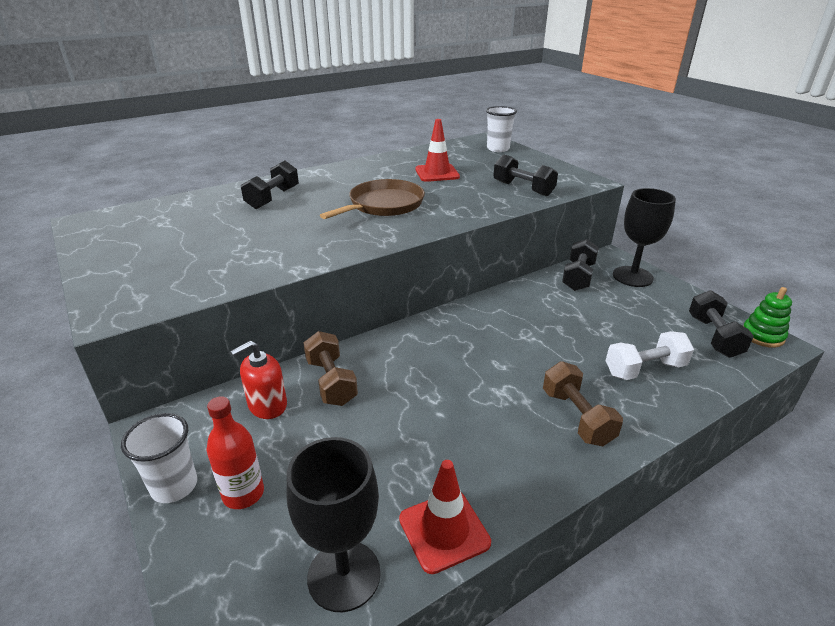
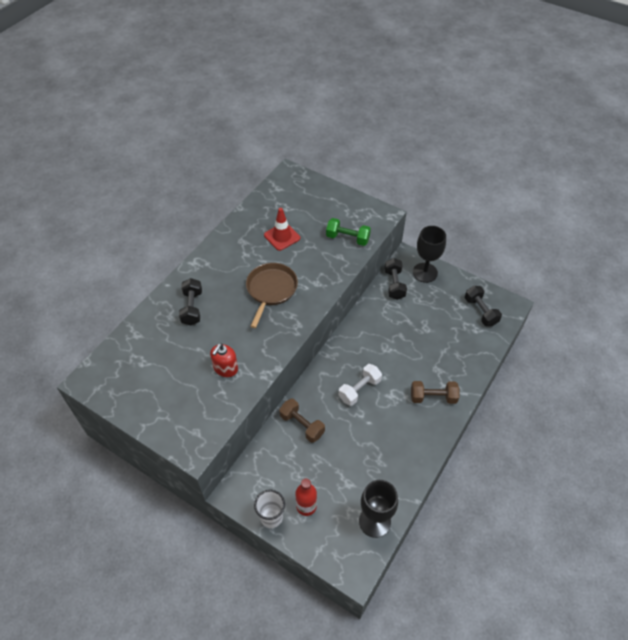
camera: 25 degrees left, 20 degrees up
red soap dispenser [231,340,287,419] -> red soap dispenser moved to [210,343,238,377]
red traffic cone [399,460,491,574] -> none
white cup [486,106,517,152] -> none
black dumbbell [493,154,558,196] -> green dumbbell [326,218,371,246]
brown dumbbell [543,361,623,446] -> brown dumbbell turned 45 degrees counterclockwise [411,381,459,404]
white dumbbell [606,331,694,380] -> white dumbbell moved to [339,364,382,406]
green stacking toy [744,287,792,348] -> none

